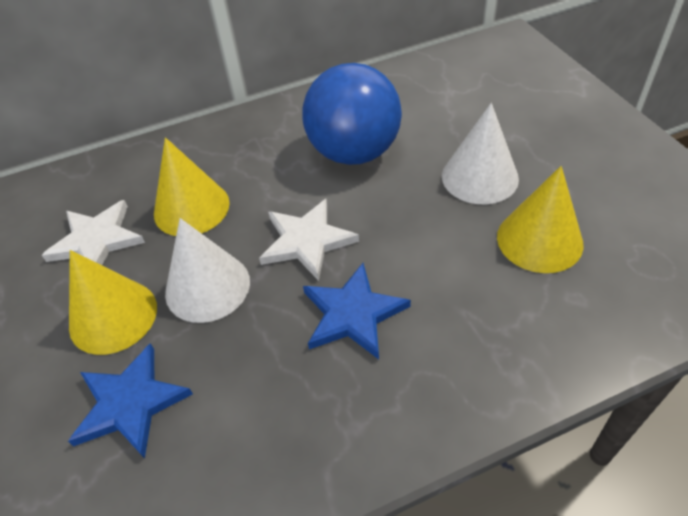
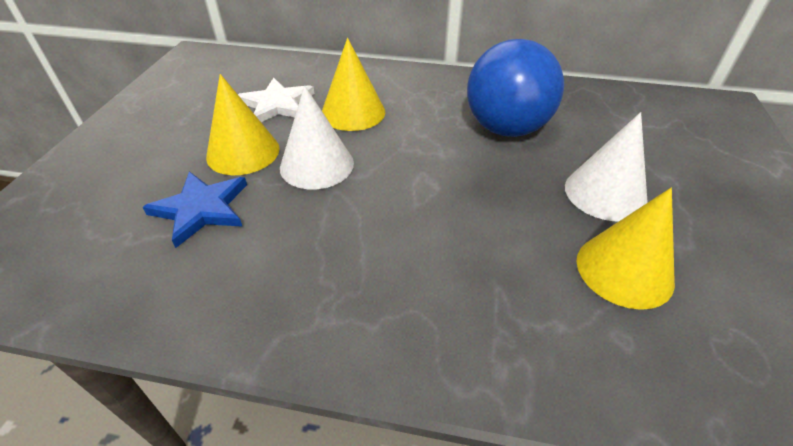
camera: 30 degrees right, 5 degrees down
white star [259,199,359,281] -> none
blue star [303,263,411,359] -> none

